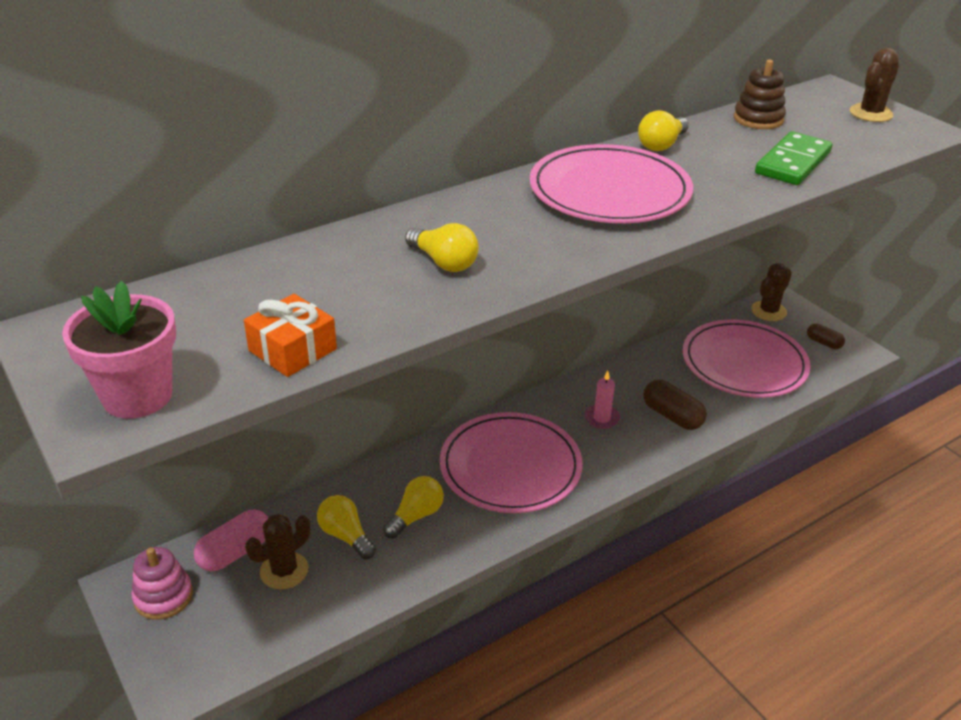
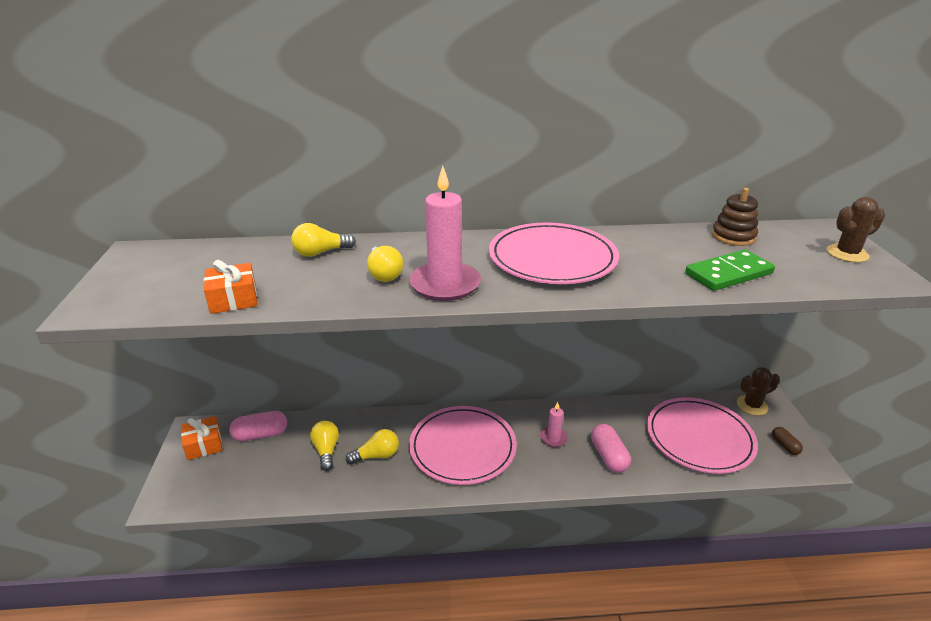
camera: 30 degrees right, 5 degrees down
pink flower pot [62,281,176,419] -> none
pink stacking toy [131,547,193,620] -> orange gift [181,416,222,460]
brown cactus [245,514,310,589] -> none
yellow light bulb [638,110,689,151] -> yellow light bulb moved to [291,223,356,257]
brown capsule [643,380,707,430] -> pink capsule [591,424,631,473]
none -> pink candle [409,166,481,301]

